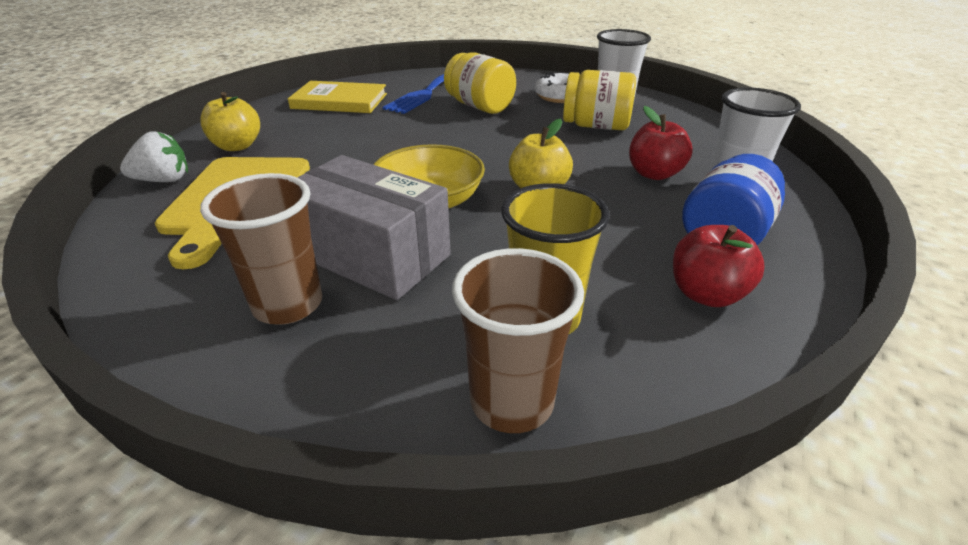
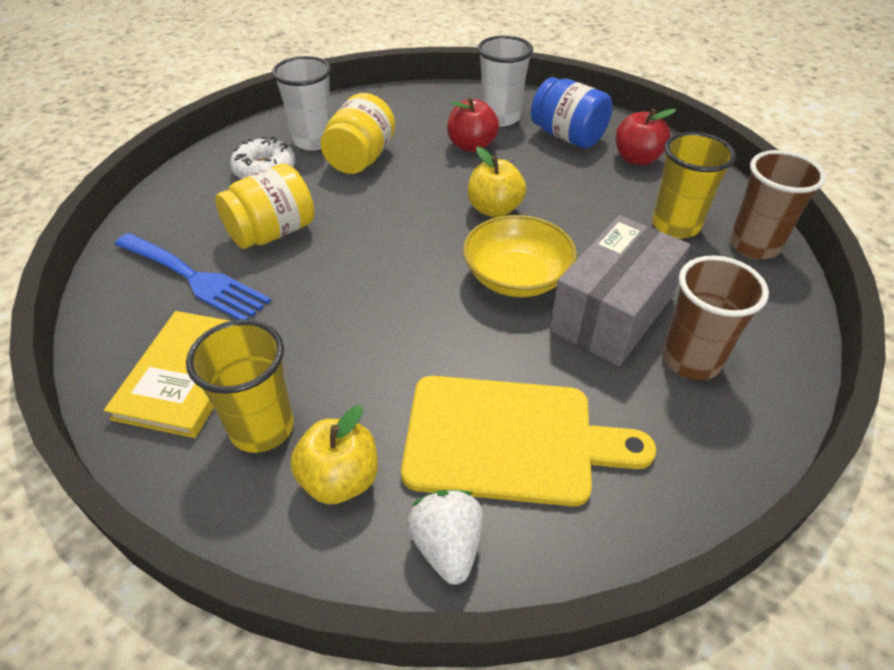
camera: 85 degrees left, 10 degrees up
none -> yellow cup [186,319,294,453]

